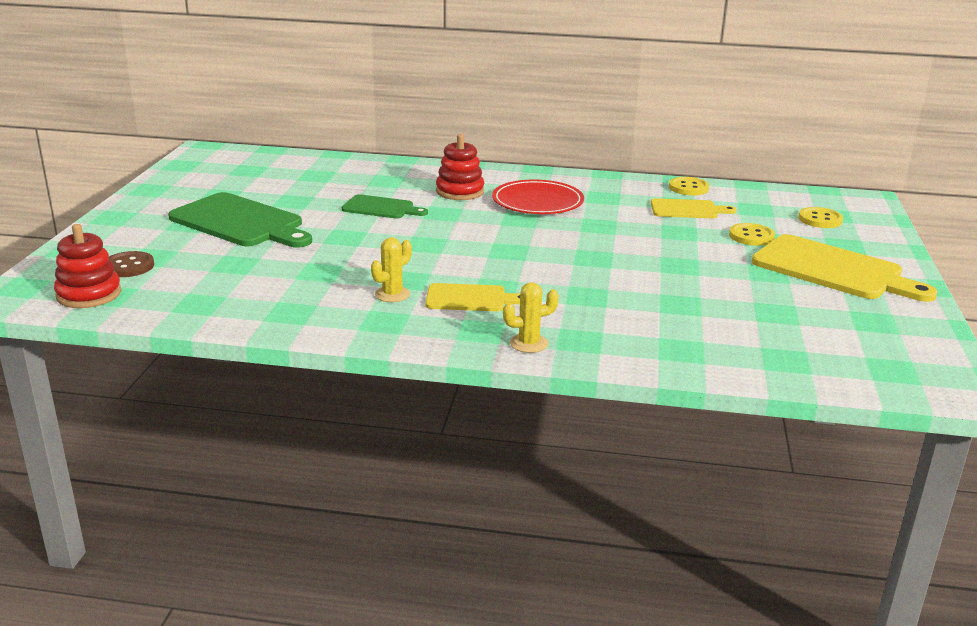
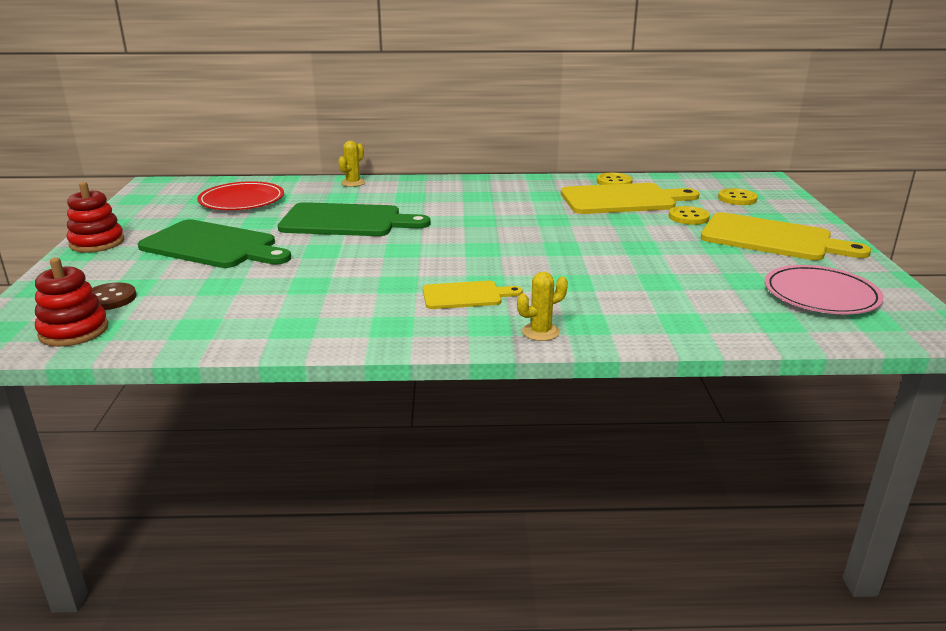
camera: 10 degrees left, 0 degrees up
green cutting board [342,194,428,219] -> green cutting board [278,202,431,236], size x1.81
yellow cactus [371,237,412,302] -> yellow cactus moved to [338,141,366,187]
red stacking toy [436,134,484,200] -> red stacking toy moved to [67,182,124,253]
red plate [492,179,584,214] -> red plate moved to [197,181,284,210]
yellow cutting board [651,198,737,218] -> yellow cutting board [561,183,699,214], size x1.81
none -> pink plate [765,265,884,314]

